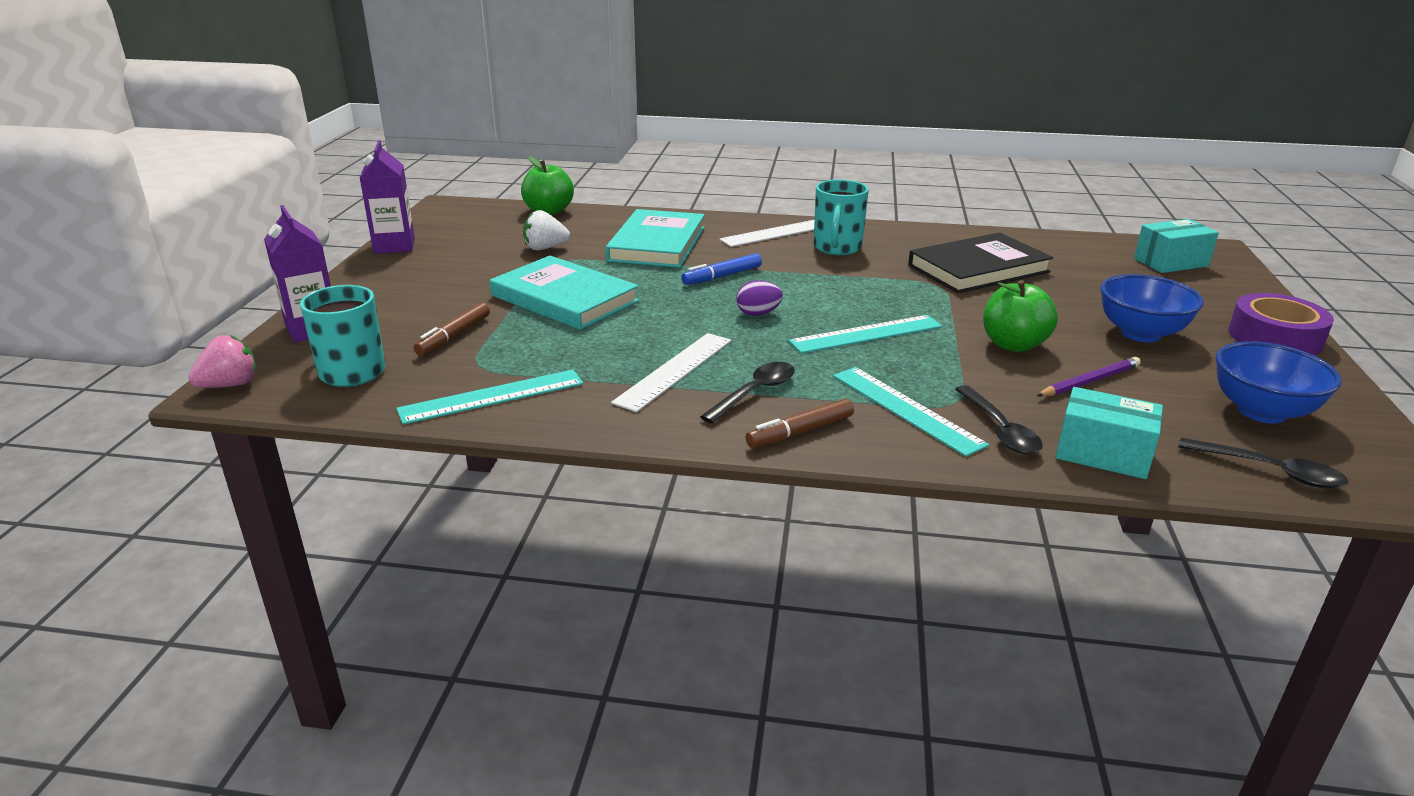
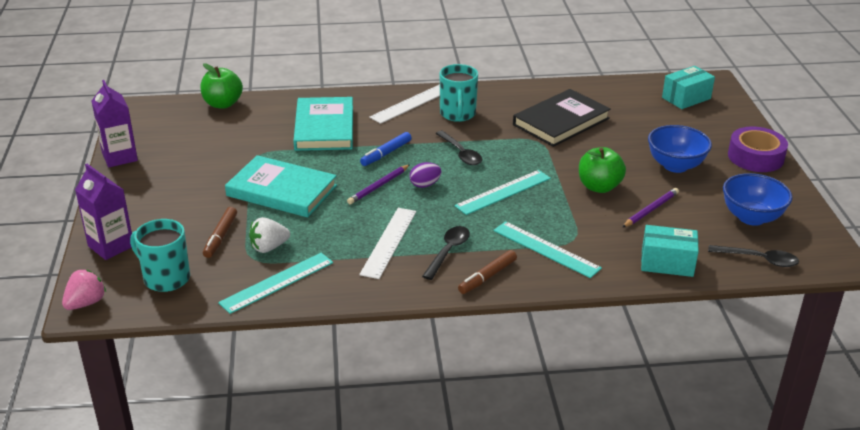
camera: 15 degrees left, 5 degrees up
white strawberry [523,210,570,250] -> white strawberry moved to [249,217,290,253]
black spoon [955,385,1043,454] -> black spoon moved to [435,131,482,165]
none -> purple pencil [347,164,410,204]

